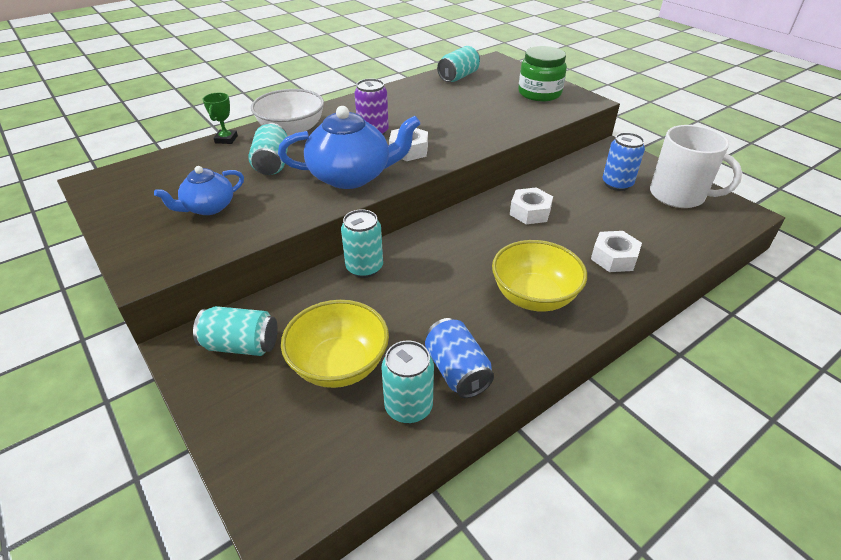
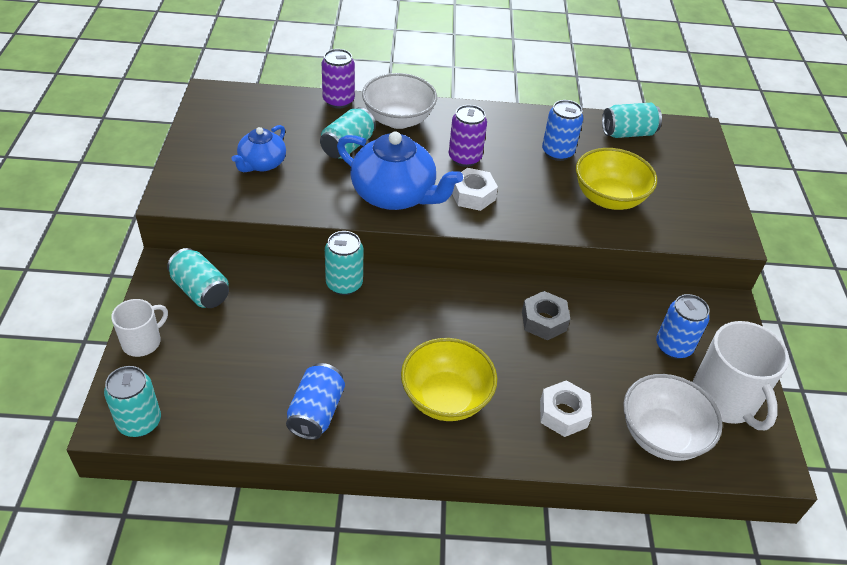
camera: 35 degrees right, 5 degrees up
blue teapot [154,166,244,215] -> blue teapot turned 60 degrees counterclockwise [232,125,286,172]
green trophy [203,93,238,144] -> purple can [322,49,355,108]
yellow bowl [281,300,389,388] -> yellow bowl moved to [576,148,657,210]
turquoise can [382,341,434,424] -> turquoise can moved to [104,366,161,437]
white nut [510,188,553,224] -> grey nut [522,291,570,340]
green jar [518,46,567,101] -> none
none -> white mug [111,299,168,357]
none -> blue can [542,100,583,161]
none -> white bowl [623,374,723,461]

